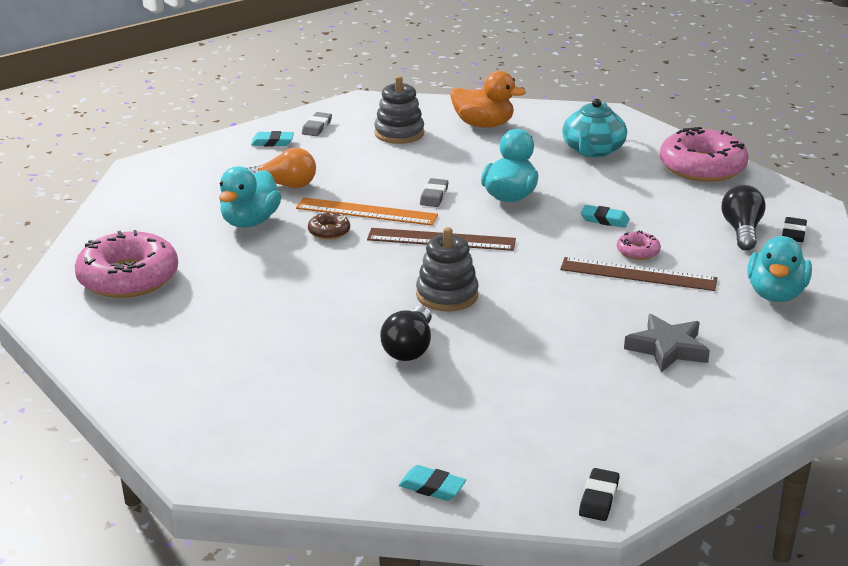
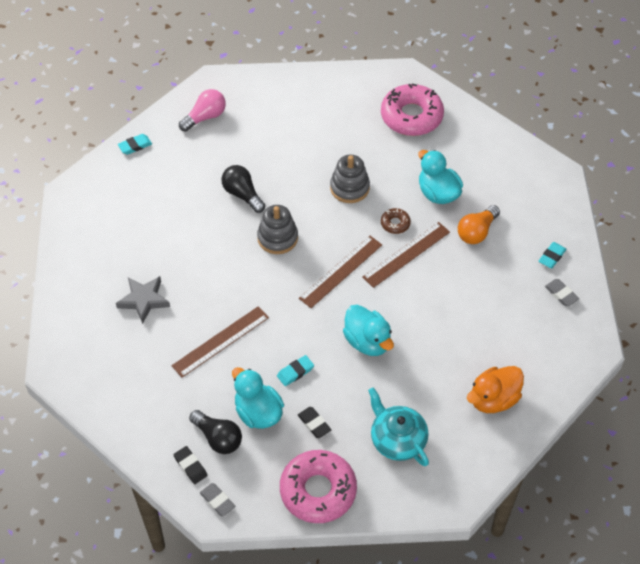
camera: 125 degrees right, 25 degrees up
orange ruler [296,197,438,226] -> brown ruler [362,222,450,288]
grey stacking toy [374,76,424,144] -> grey stacking toy moved to [330,155,370,203]
grey eraser [420,178,448,207] -> grey eraser moved to [200,483,236,517]
black eraser [579,468,619,521] -> black eraser moved to [298,407,331,438]
pink donut [617,231,661,260] -> none
turquoise duck [747,236,812,302] -> turquoise duck moved to [232,367,284,429]
none -> pink light bulb [179,89,226,132]

